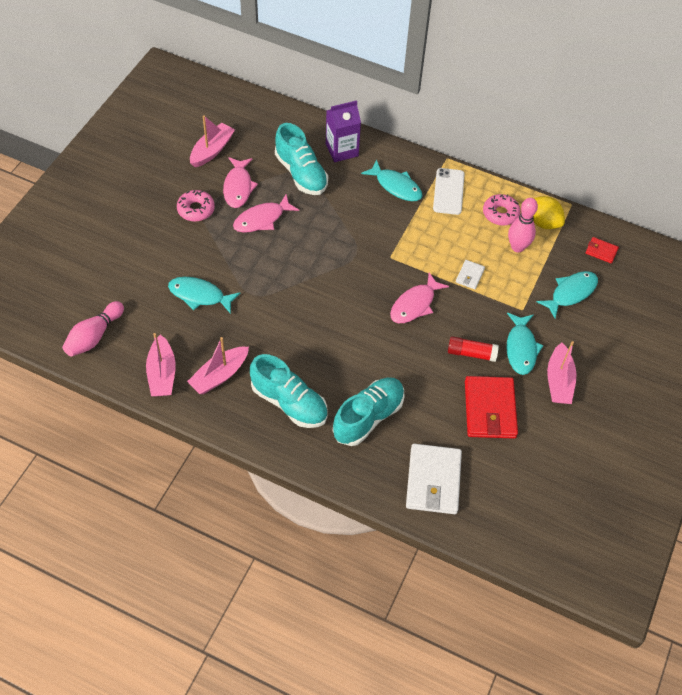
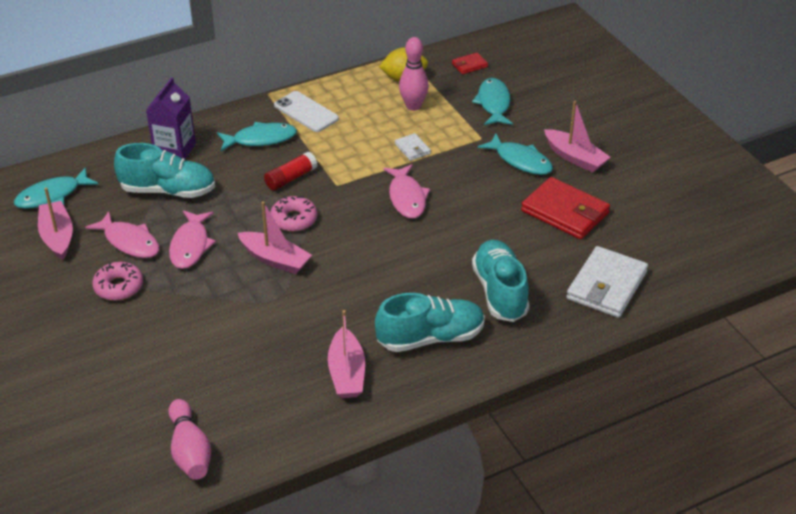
camera: 50 degrees left, 15 degrees down
pink boat [146,333,176,396] -> pink boat moved to [238,201,312,274]
turquoise fish [168,277,240,314] -> turquoise fish moved to [14,167,99,209]
white wallet [406,444,462,514] -> white wallet turned 75 degrees clockwise [567,246,648,318]
red glue stick [448,336,499,362] -> red glue stick moved to [264,152,318,191]
pink donut [483,194,520,226] -> pink donut moved to [270,196,317,232]

